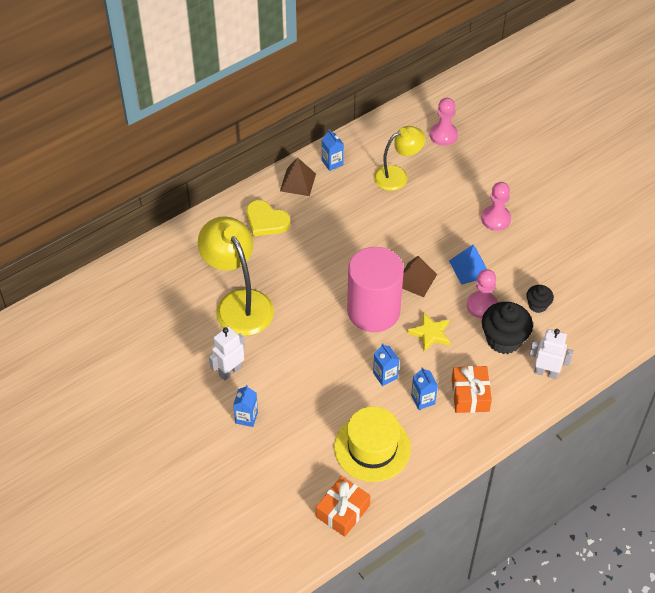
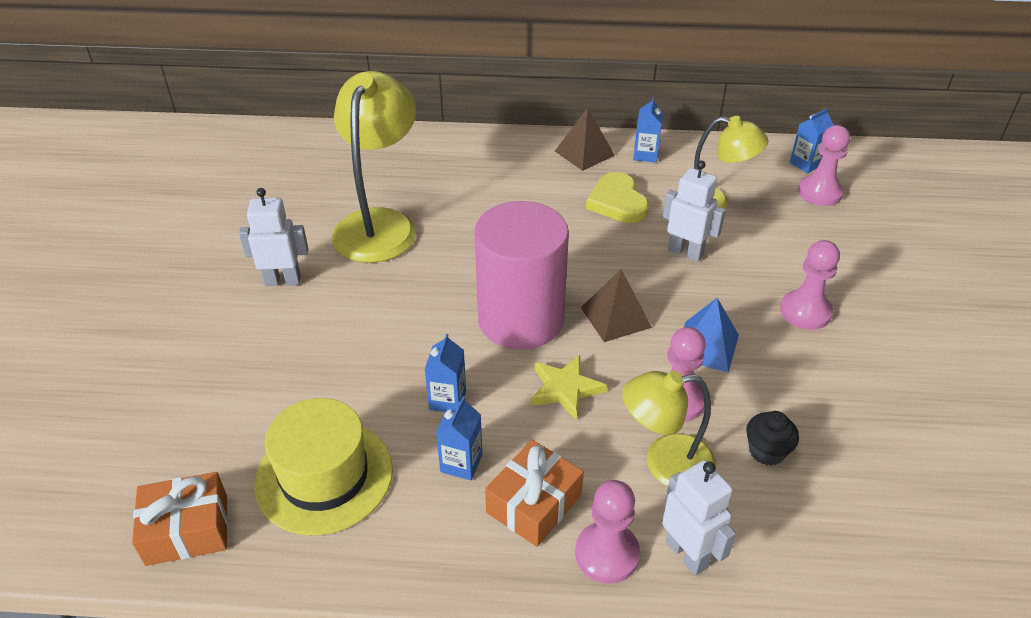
camera: 40 degrees right, 10 degrees down
blue carton [233,385,258,427] -> blue carton moved to [790,108,834,173]
yellow heart [246,200,290,236] -> yellow heart moved to [586,172,649,223]
black cupcake [482,302,533,354] -> yellow lamp [622,371,717,486]
none -> pink pawn [575,480,640,583]
none -> white robot [663,160,726,262]

